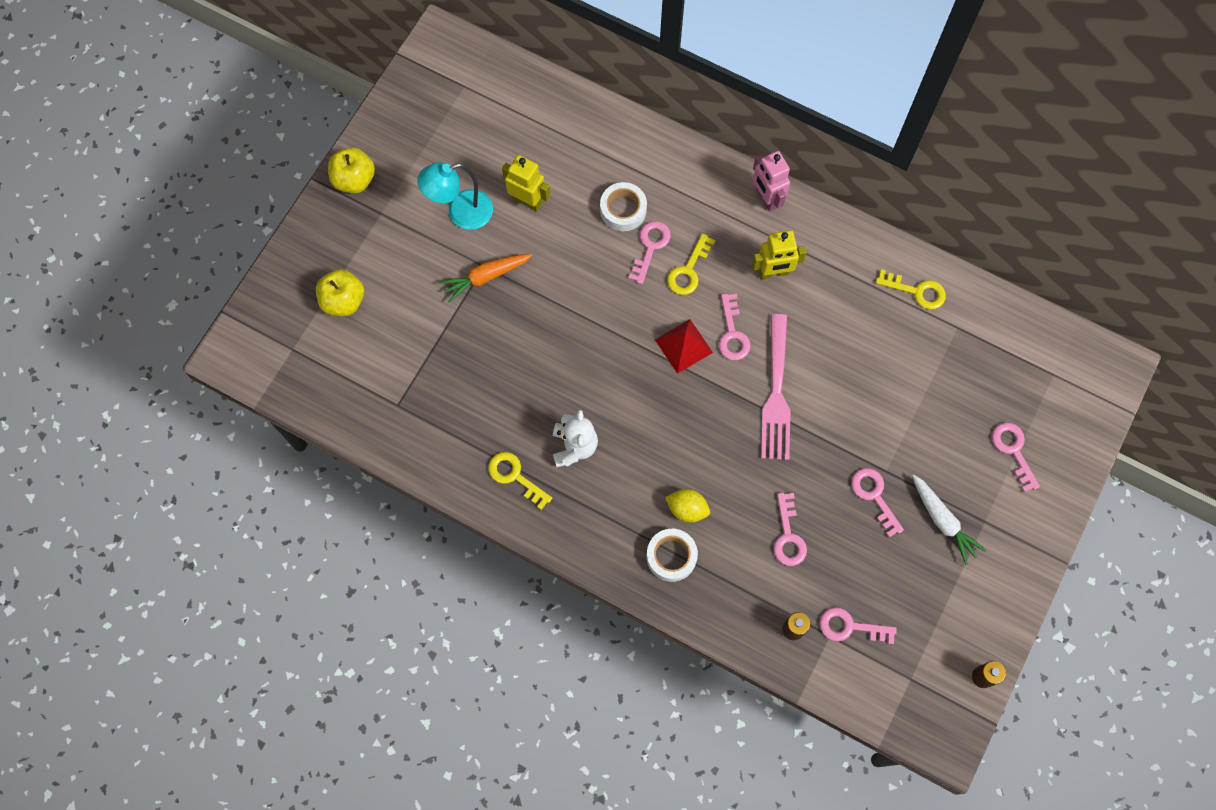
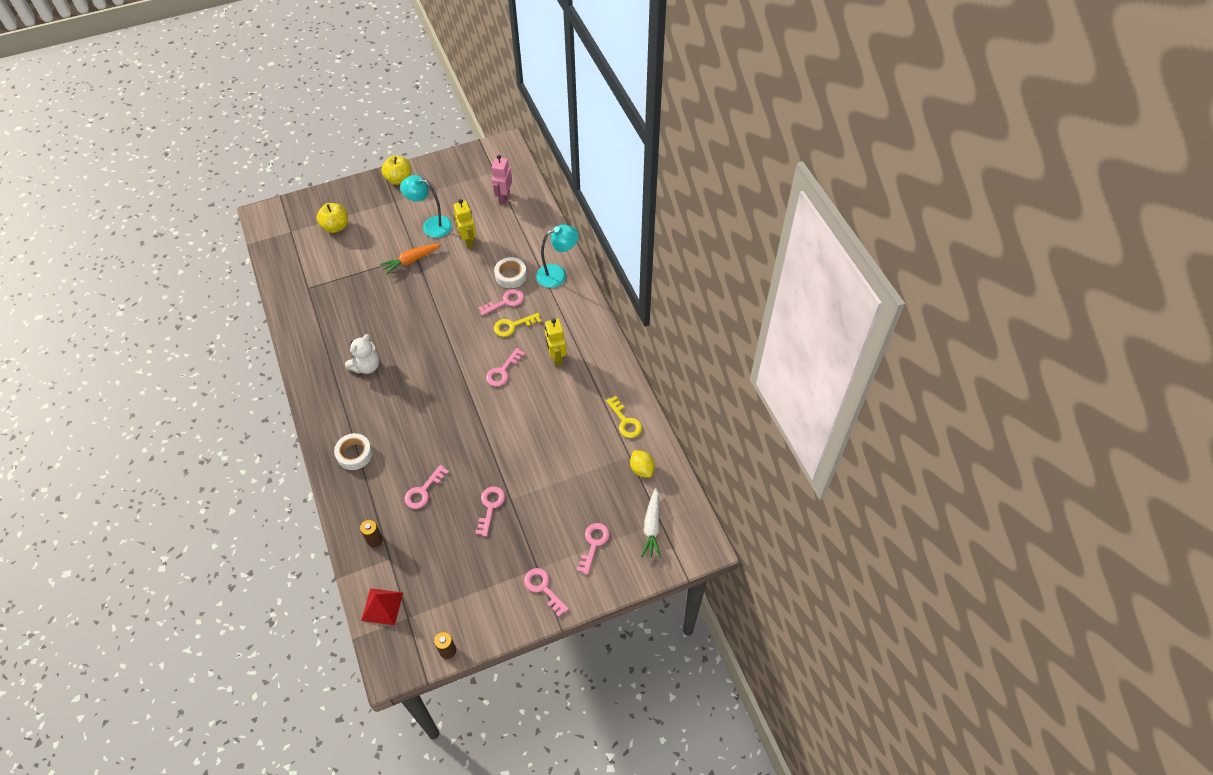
camera: 40 degrees right, 15 degrees down
orange carrot [439,254,533,303] -> orange carrot turned 45 degrees counterclockwise [380,243,441,275]
yellow key [488,452,552,510] -> none
red pyramid [655,319,713,374] -> red pyramid moved to [361,588,403,625]
yellow lemon [665,489,710,522] -> yellow lemon moved to [630,450,655,478]
yellow robot [752,230,807,279] -> yellow robot turned 45 degrees clockwise [545,319,566,366]
pink robot [753,151,790,211] -> pink robot moved to [492,155,512,204]
pink fork [761,314,791,460] -> none
pink key [820,607,897,644] -> pink key moved to [524,568,569,617]
white carrot [912,474,986,565] -> white carrot moved to [641,488,661,559]
none -> turquoise lamp [536,225,578,288]

